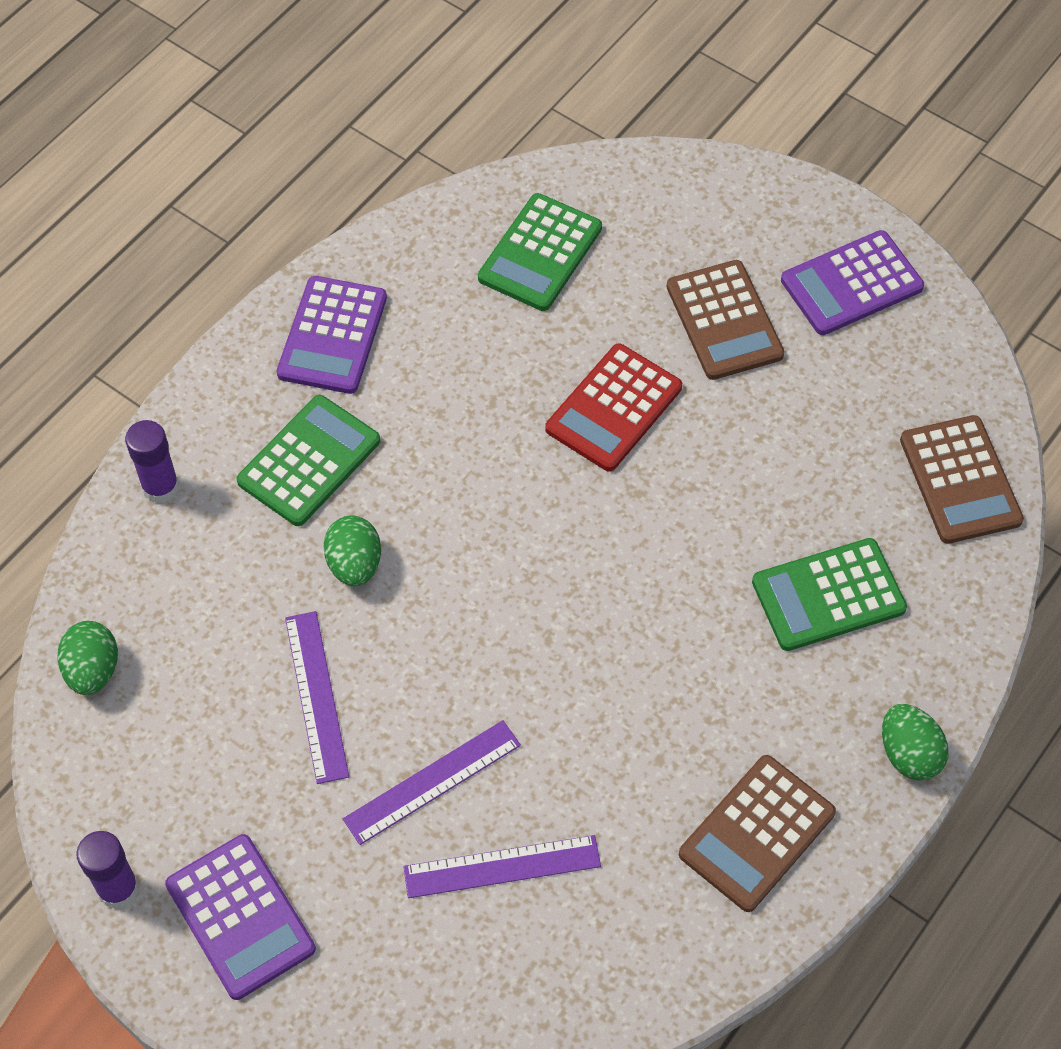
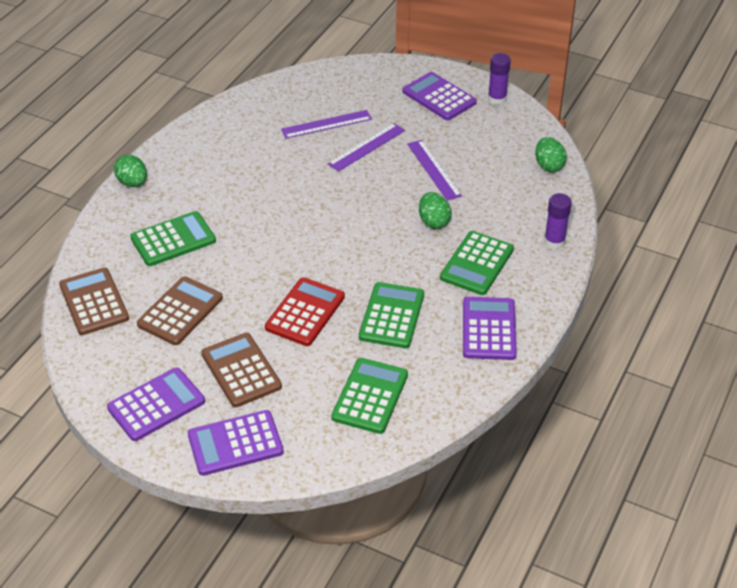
camera: 170 degrees right, 15 degrees down
brown calculator [679,755,836,912] -> brown calculator moved to [137,276,223,345]
none -> purple calculator [188,410,284,476]
none -> green calculator [359,282,424,348]

